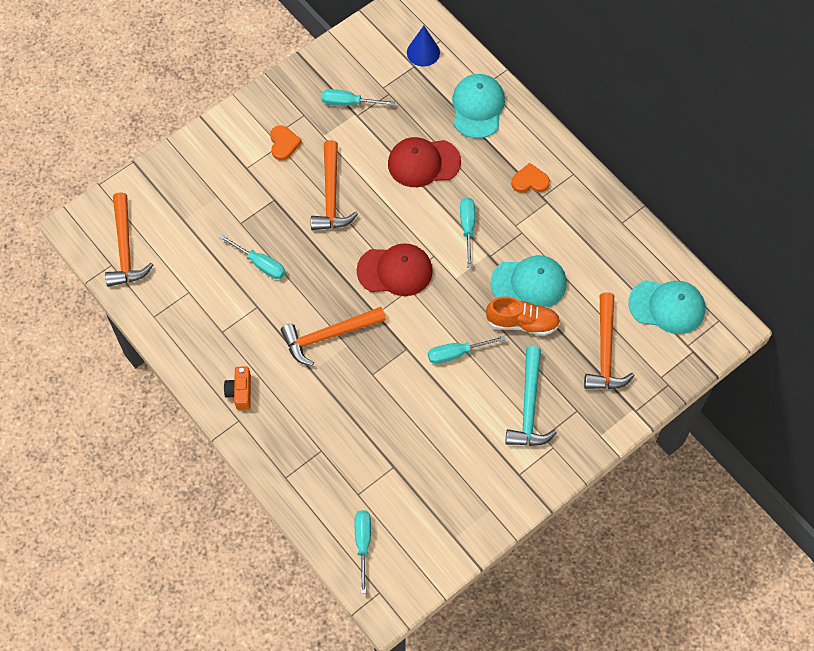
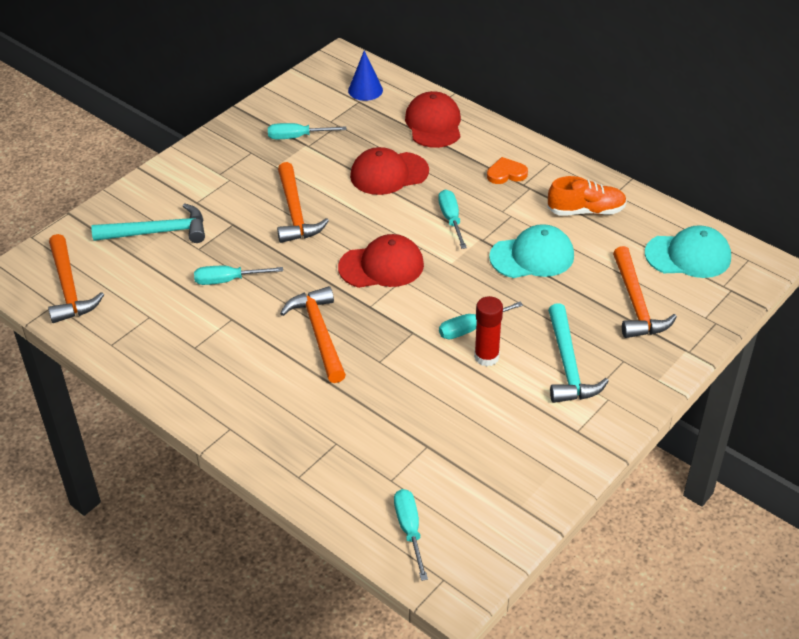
camera: 10 degrees left, 20 degrees down
turquoise screwdriver [220,234,285,279] -> turquoise screwdriver turned 150 degrees clockwise [194,266,283,285]
orange camera [224,366,251,410] -> none
orange heart [270,125,302,161] -> none
orange hammer [281,307,386,366] -> orange hammer turned 105 degrees clockwise [280,286,346,383]
turquoise cap [452,74,505,138] -> red cap [405,91,461,148]
orange shoe [486,296,560,336] -> orange shoe moved to [547,176,627,216]
none -> turquoise hammer [91,203,205,243]
none -> red glue stick [474,296,503,366]

